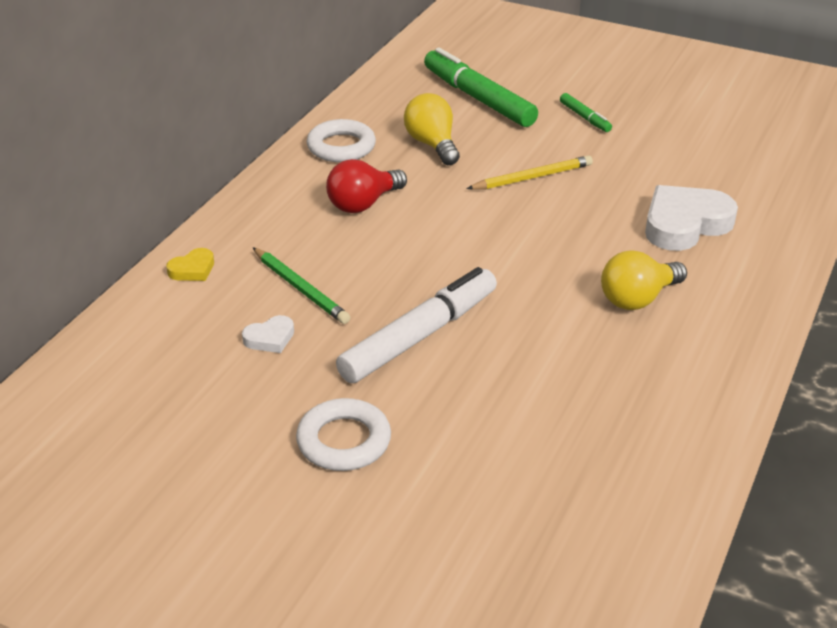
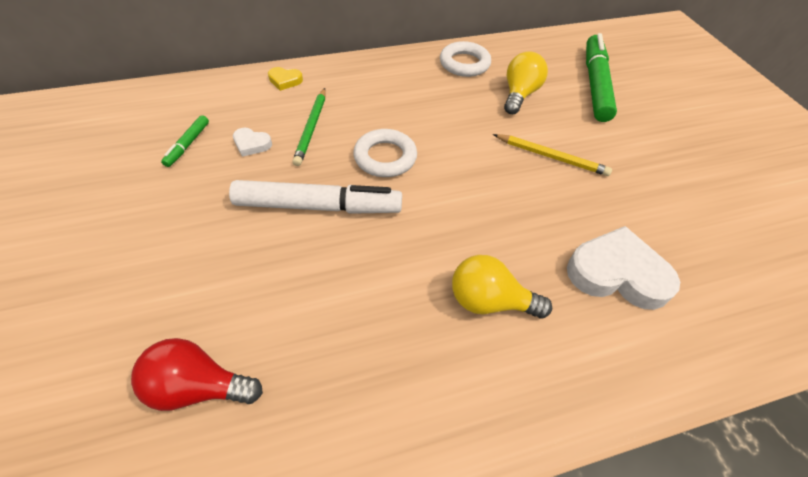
camera: 45 degrees right, 15 degrees up
white ring [296,398,391,471] -> white ring moved to [353,129,417,177]
red light bulb [326,159,407,213] -> red light bulb moved to [131,338,263,411]
green marker [560,93,612,132] -> green marker moved to [161,115,209,167]

